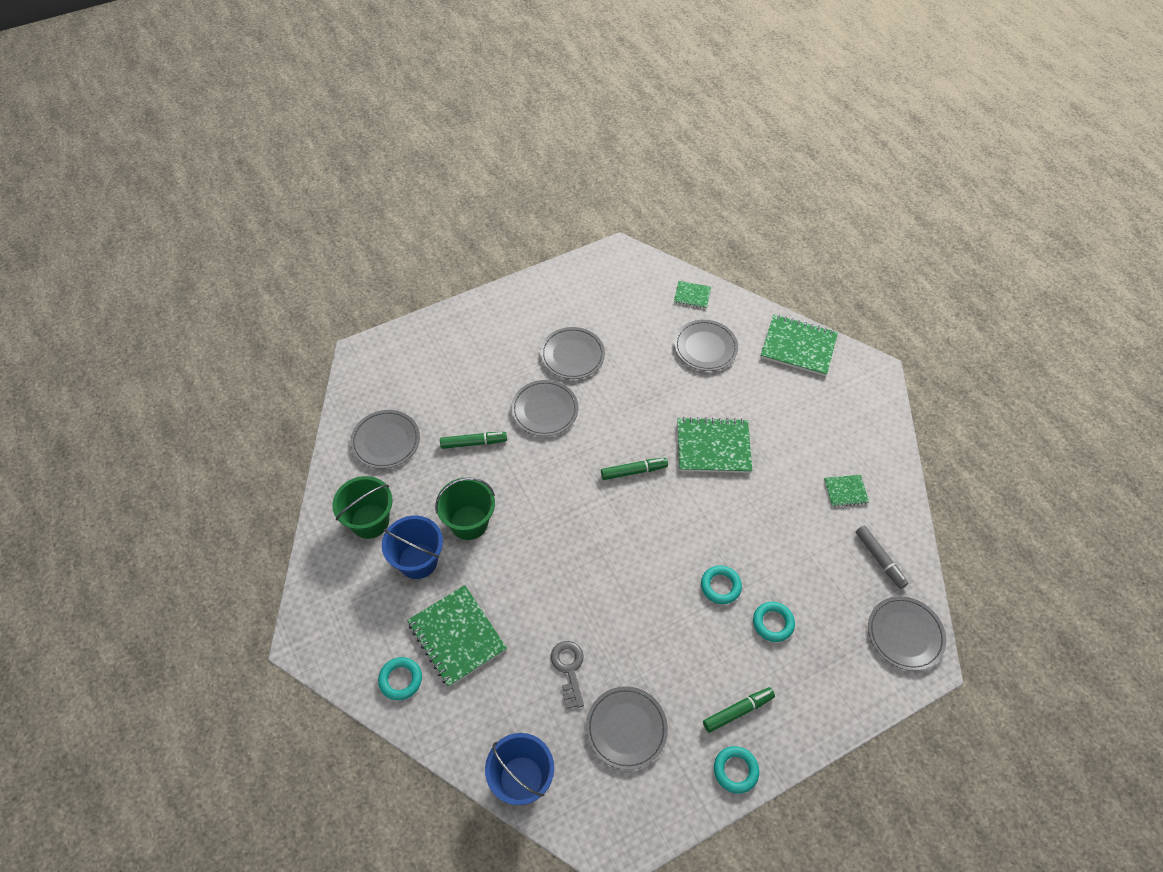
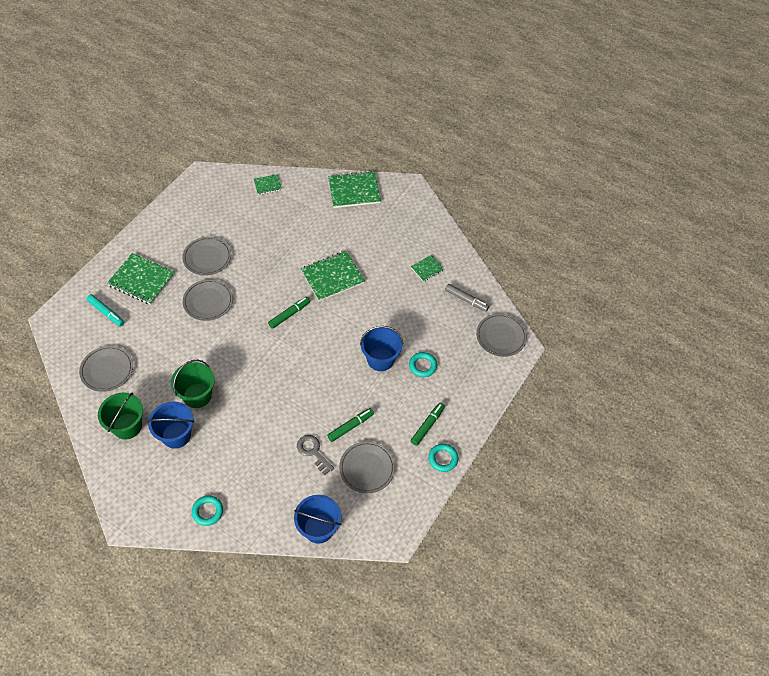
camera: 30 degrees left, 0 degrees up
green notebook [407,585,507,687] -> green notebook moved to [107,253,175,305]
green marker [440,432,507,449] -> green marker moved to [327,408,374,442]
grey plate [674,320,738,371] -> none
turquoise ring [701,565,742,604] -> blue bucket [360,326,403,371]
none -> turquoise marker [87,294,124,326]

